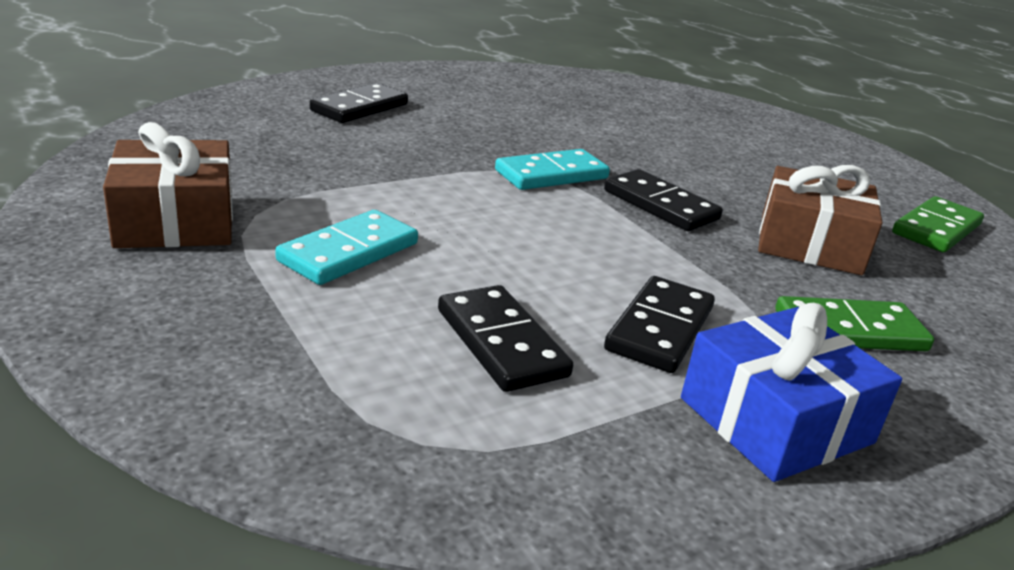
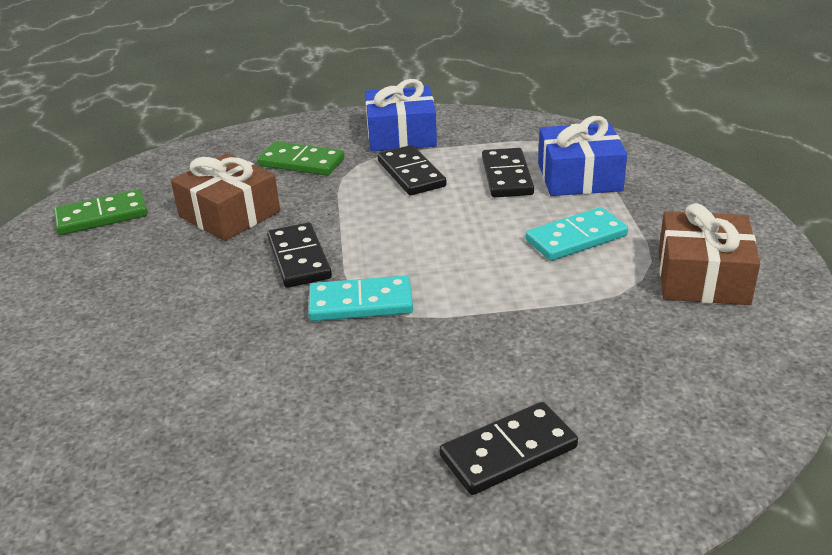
camera: 150 degrees left, 5 degrees up
black domino [604,276,715,373] -> black domino turned 75 degrees counterclockwise [378,145,446,195]
none -> blue gift [538,116,627,196]

